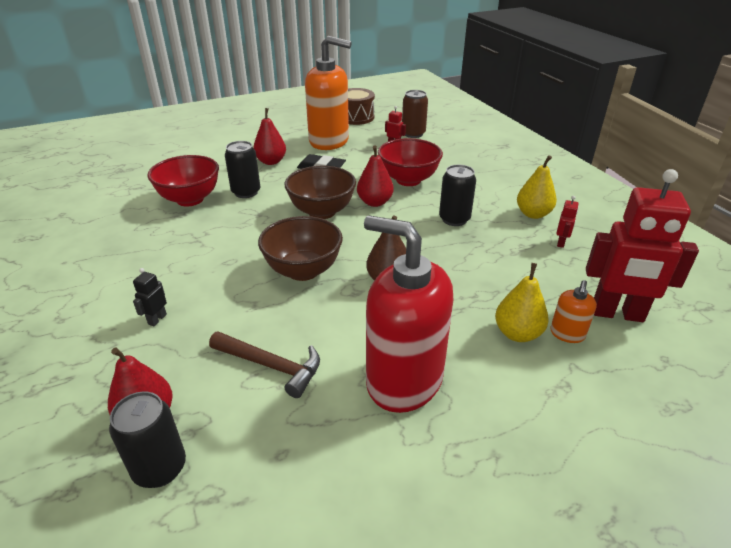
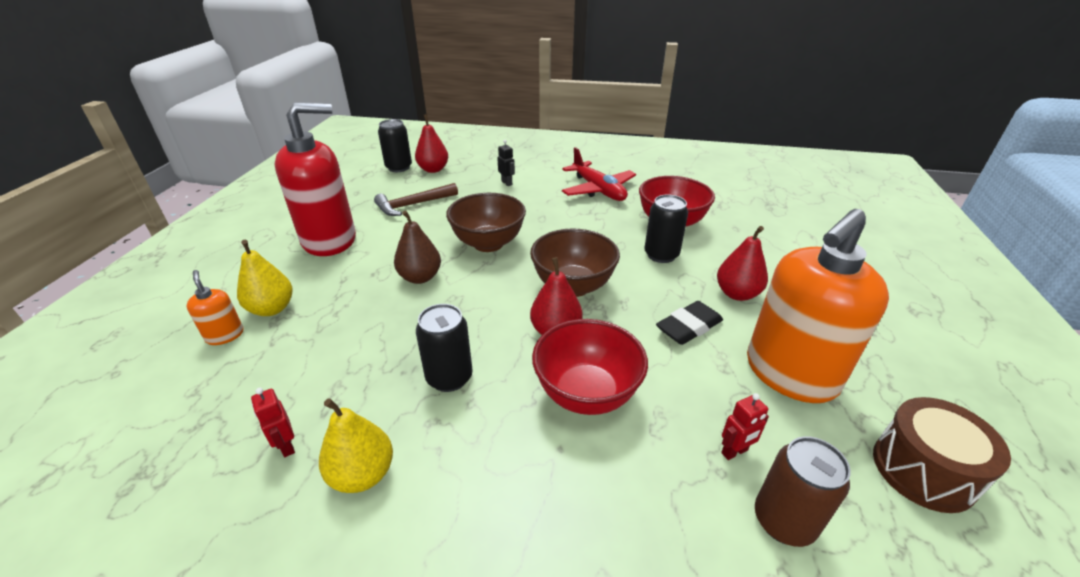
camera: 125 degrees right, 0 degrees up
red robot [586,169,699,322] -> none
none -> red plane [562,147,636,201]

